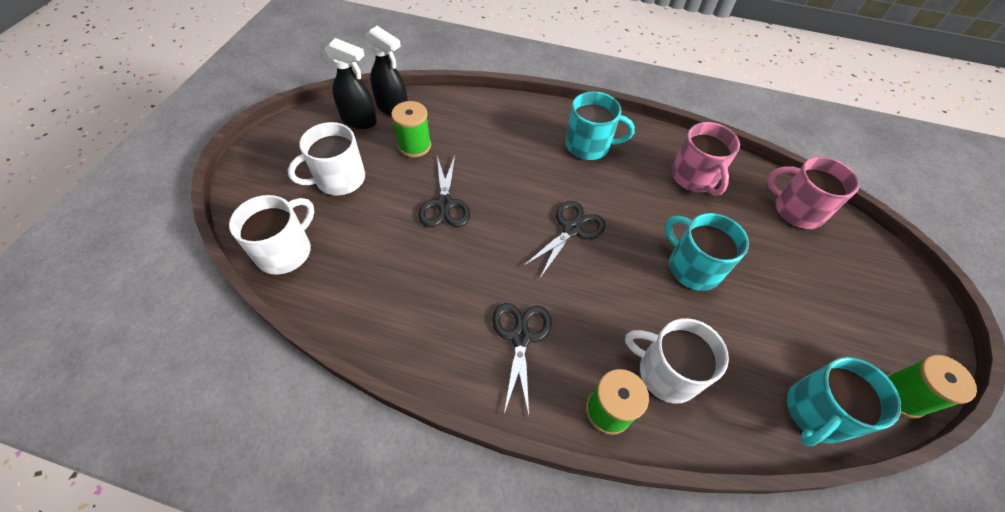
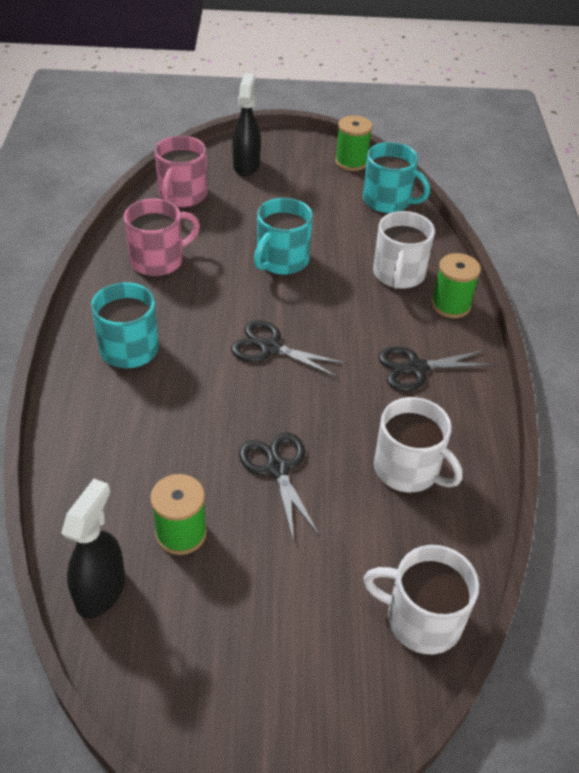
camera: 105 degrees left, 10 degrees down
white mug [288,122,365,195] -> white mug moved to [374,397,463,492]
black spray bottle [325,38,377,129] -> black spray bottle moved to [232,73,261,176]
black scissors [418,156,470,227] -> black scissors turned 90 degrees counterclockwise [239,433,320,542]

